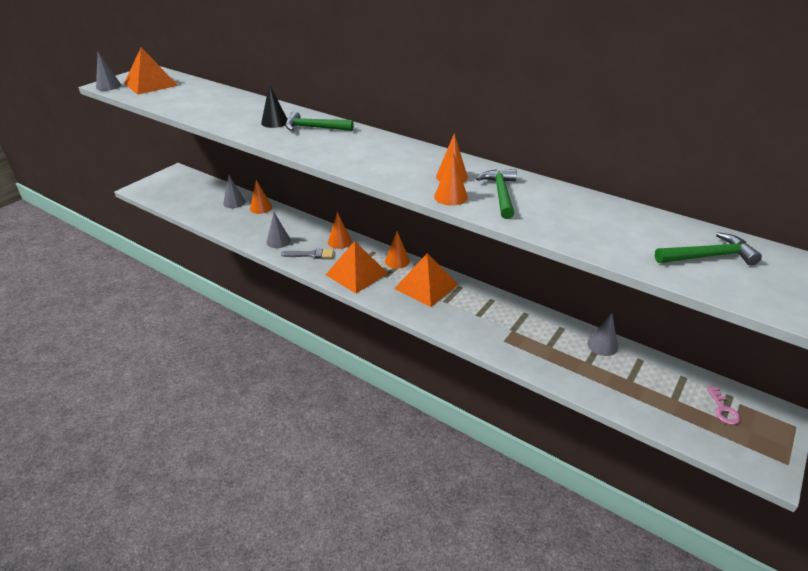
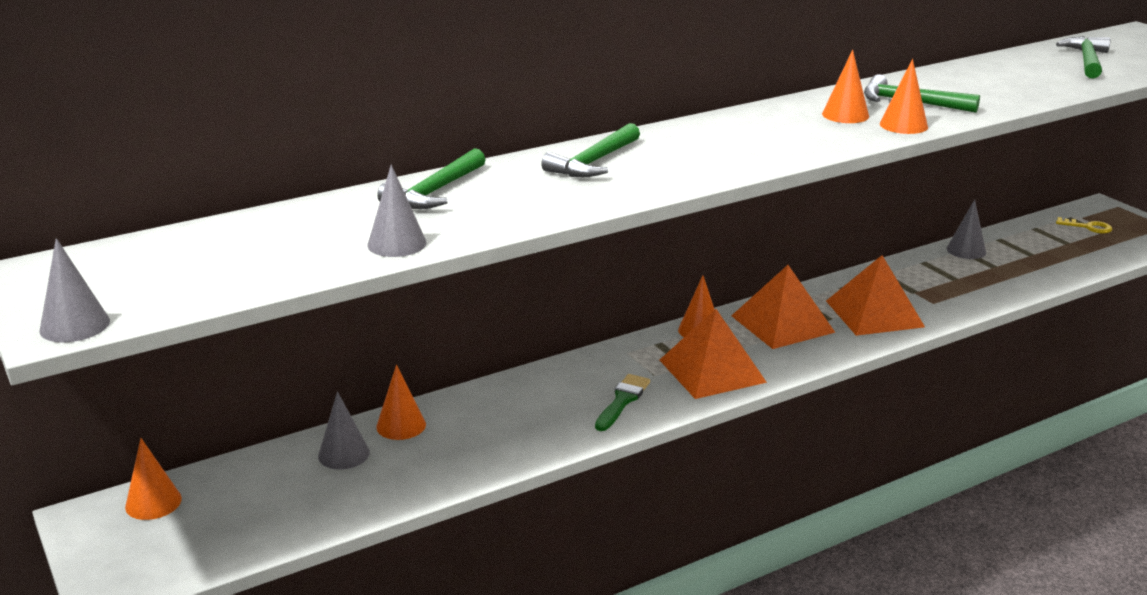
camera: 65 degrees left, 10 degrees down
orange pyramid [124,47,178,95] -> orange pyramid moved to [826,255,925,336]
black cone [261,84,287,128] -> none
grey cone [267,212,291,248] -> grey cone moved to [367,165,427,257]
grey brush [281,248,334,259] -> green brush [595,374,650,431]
orange cone [328,212,352,249] -> orange cone moved to [125,438,182,520]
pink key [707,387,741,425] -> yellow key [1056,217,1112,233]
none -> green hammer [377,148,486,209]

